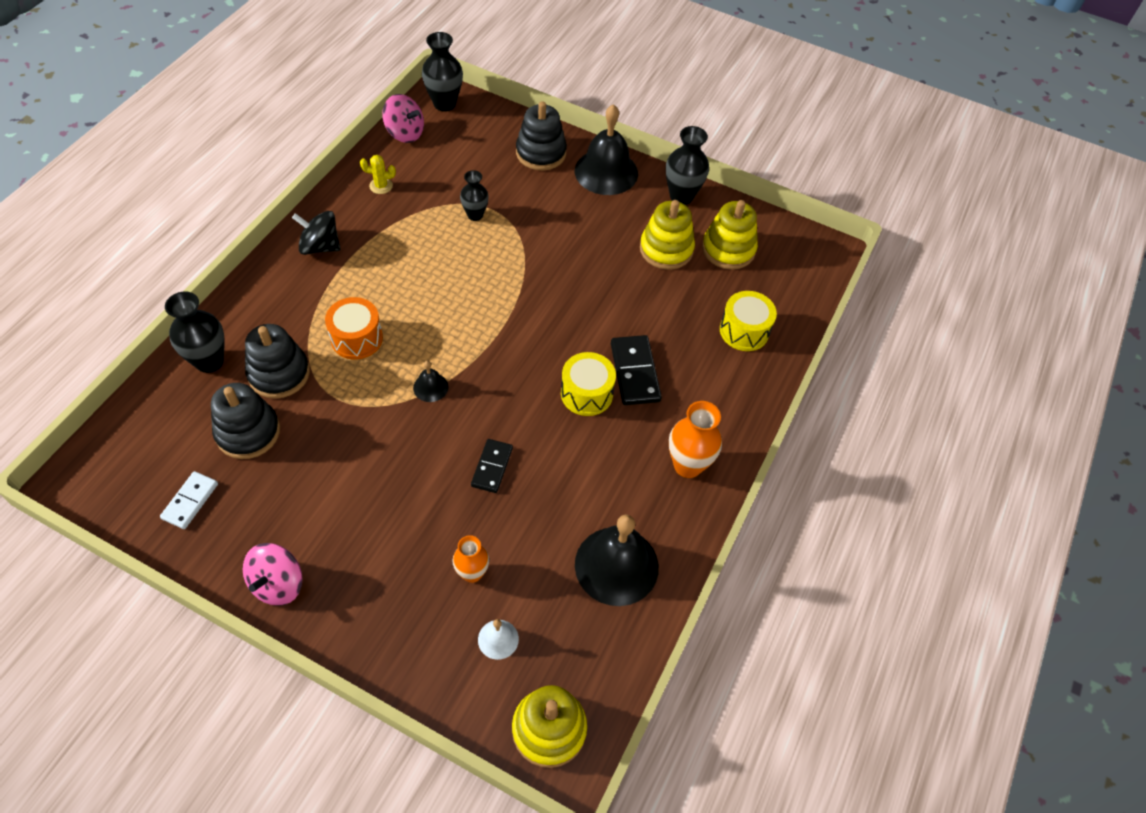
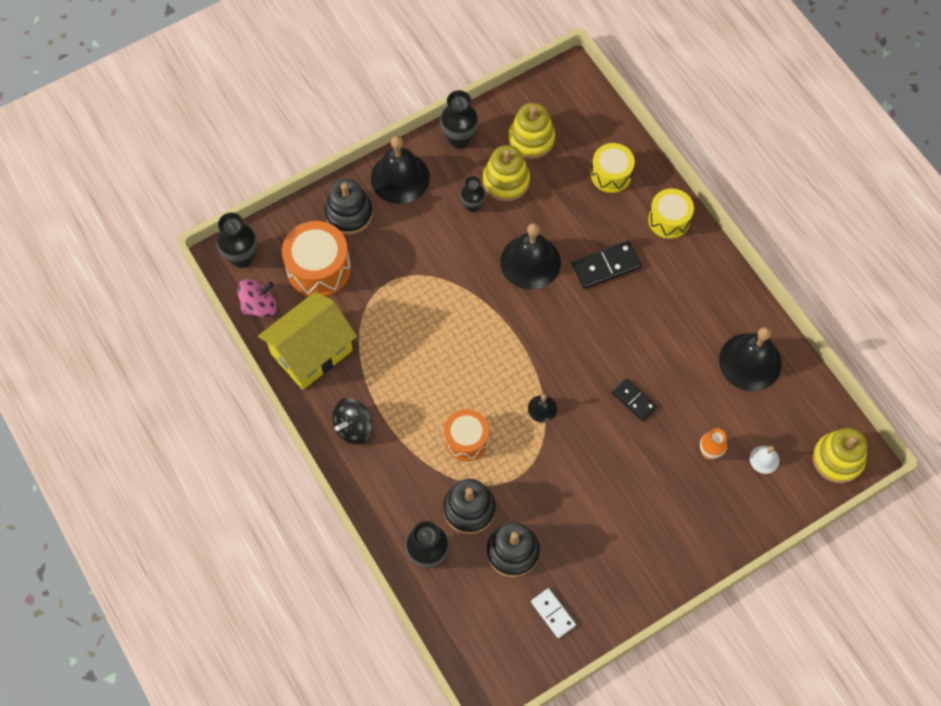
camera: 55 degrees left, 10 degrees up
pink spinning top [243,543,303,606] -> none
yellow cactus [360,155,396,194] -> yellow house [258,292,357,390]
black vase [460,170,489,221] -> black vase moved to [460,176,485,212]
yellow drum [561,352,616,416] -> yellow drum moved to [648,189,694,239]
black domino [611,335,662,405] -> black domino turned 45 degrees counterclockwise [572,240,642,289]
orange vase [669,401,722,478] -> none
none -> orange drum [282,221,351,297]
none -> black bell [500,223,561,290]

